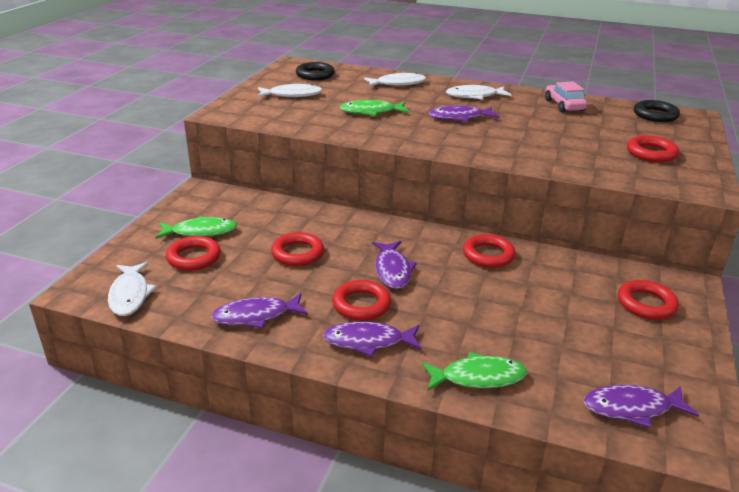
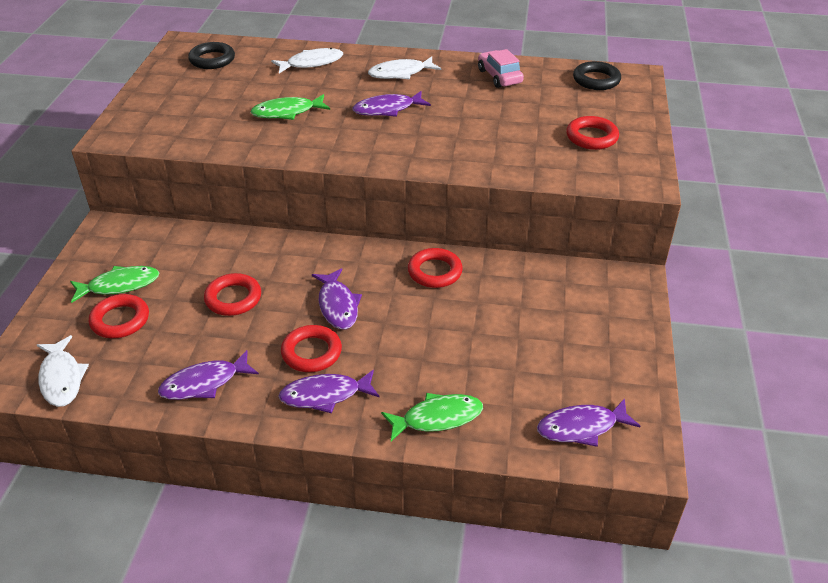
camera: 10 degrees left, 10 degrees up
white fish [257,84,322,97] -> none
red ring [618,280,679,320] -> none

